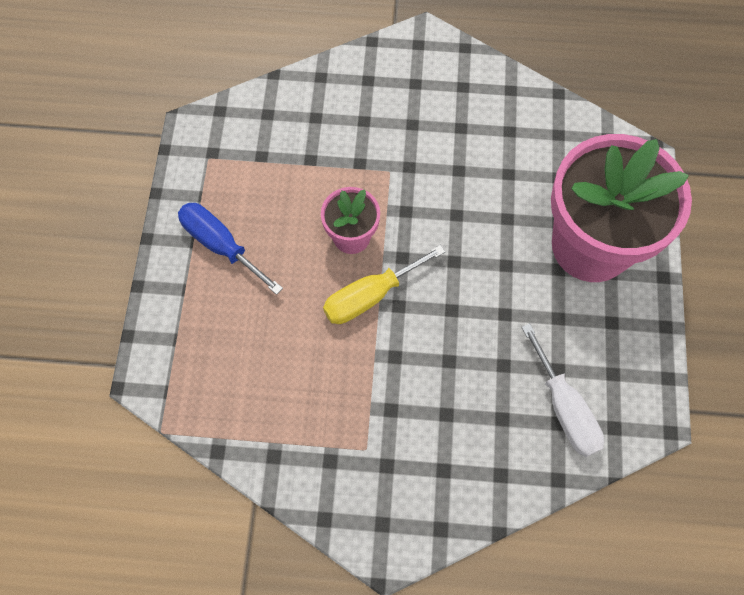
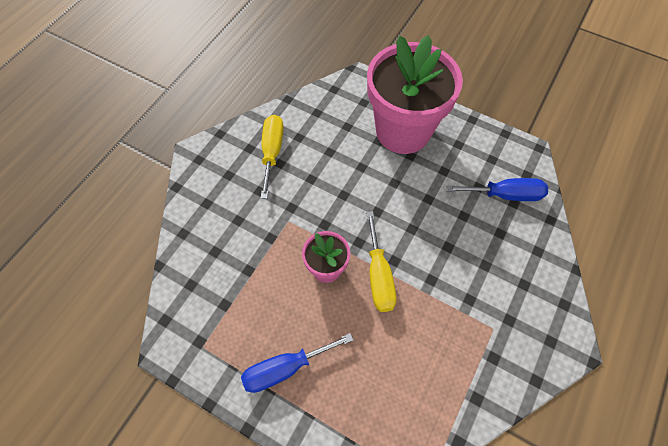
camera: 65 degrees left, 5 degrees down
white screwdriver [521,323,604,457] -> blue screwdriver [446,178,548,201]
none -> yellow screwdriver [261,115,284,199]

